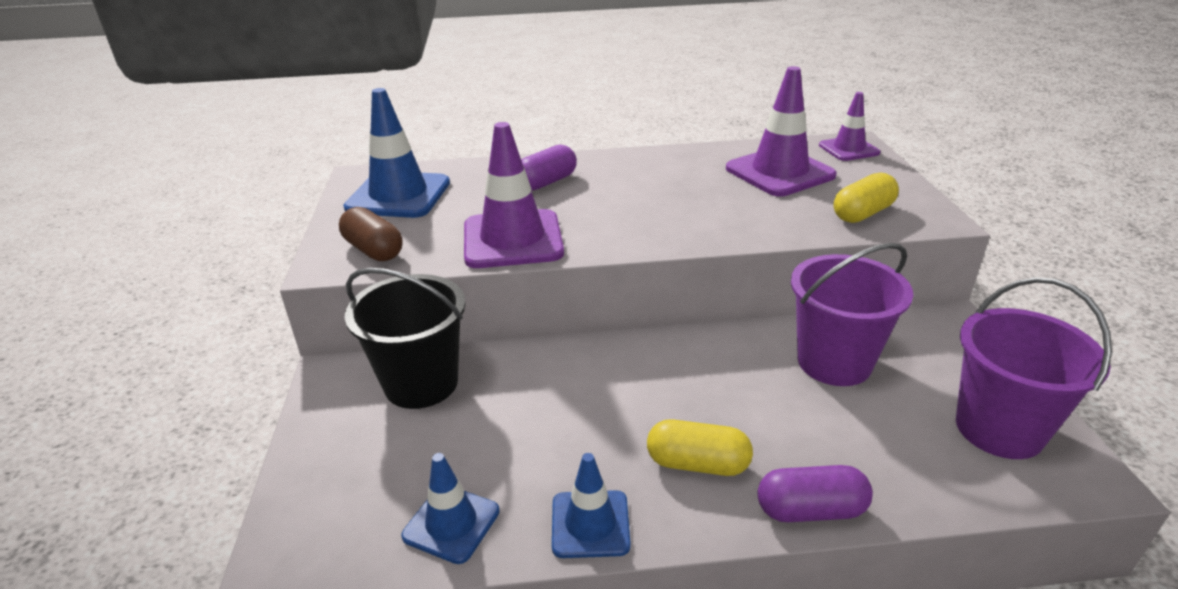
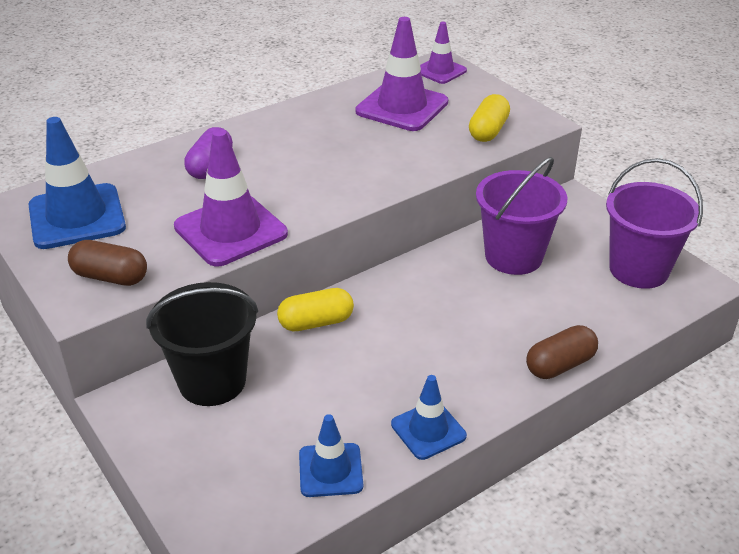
camera: 30 degrees left, 5 degrees up
yellow capsule [647,419,753,476] -> yellow capsule moved to [277,288,354,331]
purple capsule [758,465,873,522] -> brown capsule [526,325,598,379]

